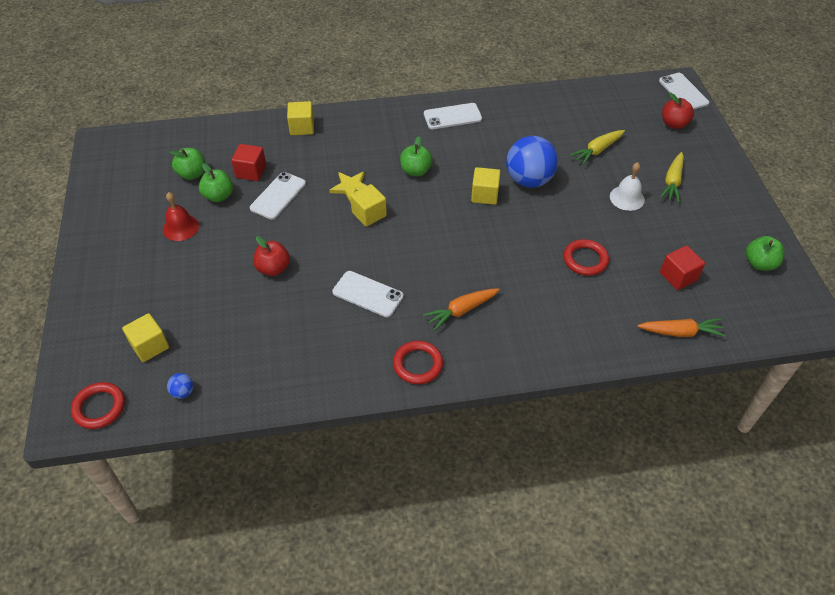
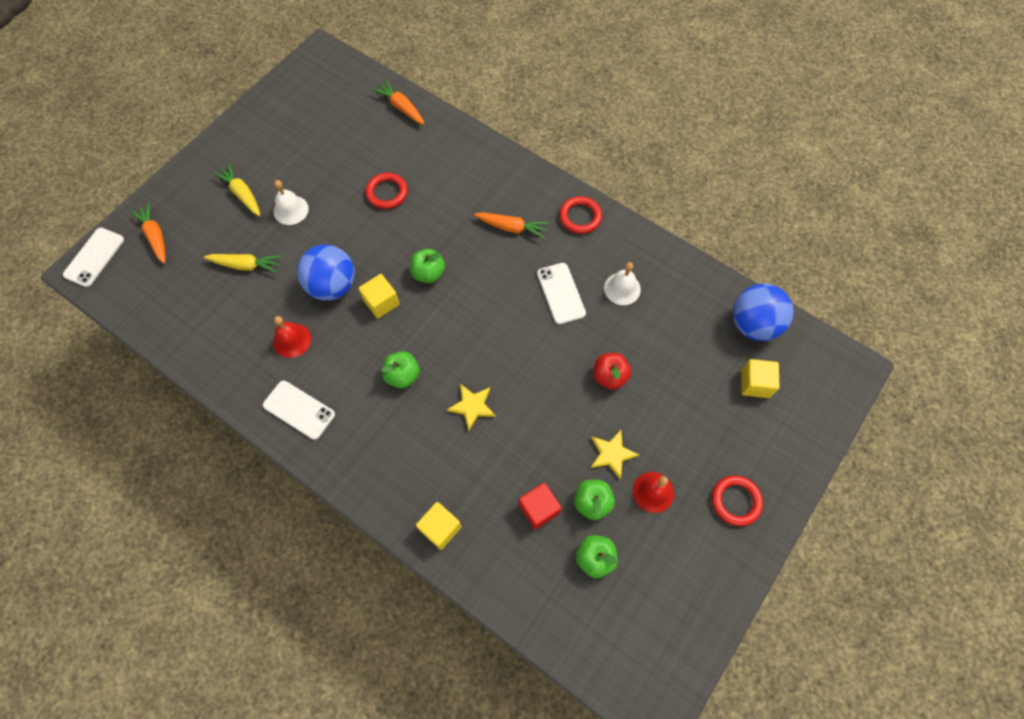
camera: 135 degrees left, 15 degrees up
red ring [71,382,125,429] -> red ring moved to [712,475,763,526]
blue ball [167,373,194,399] -> blue ball [733,284,794,341], size x2.45
white phone [250,172,306,220] -> none
yellow cube [350,184,387,227] -> none
yellow carrot [660,152,684,203] -> yellow carrot turned 105 degrees counterclockwise [213,163,260,216]
red cube [660,245,705,290] -> none
red apple [662,93,694,129] -> orange carrot [130,202,166,264]
green apple [746,236,784,271] -> green apple moved to [410,249,445,283]
none -> red bell [273,316,311,358]
none -> yellow star [591,430,639,479]
none -> white bell [604,262,641,305]

